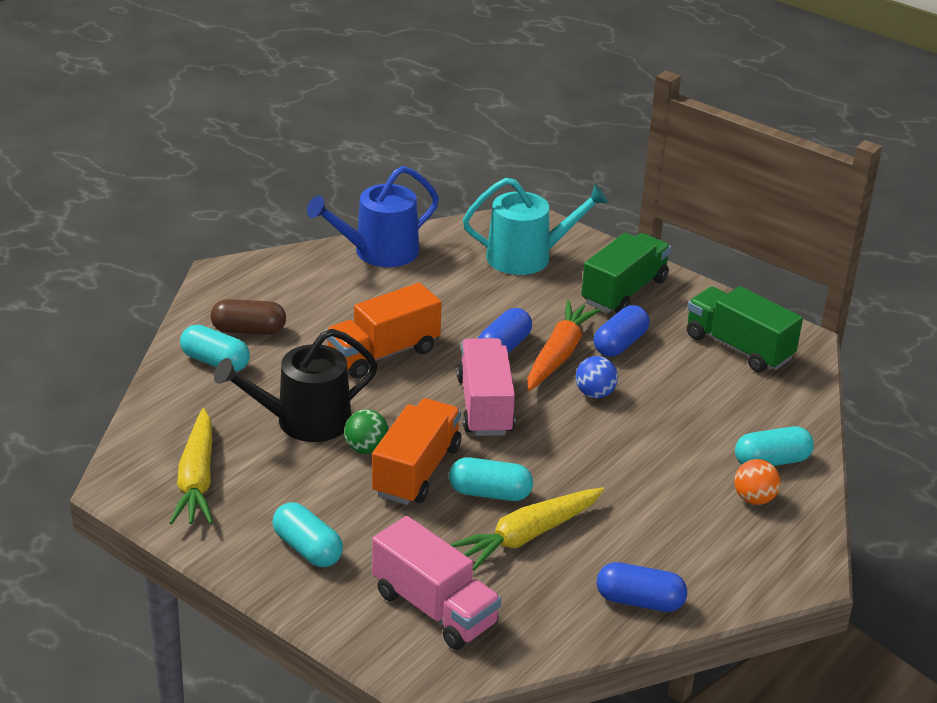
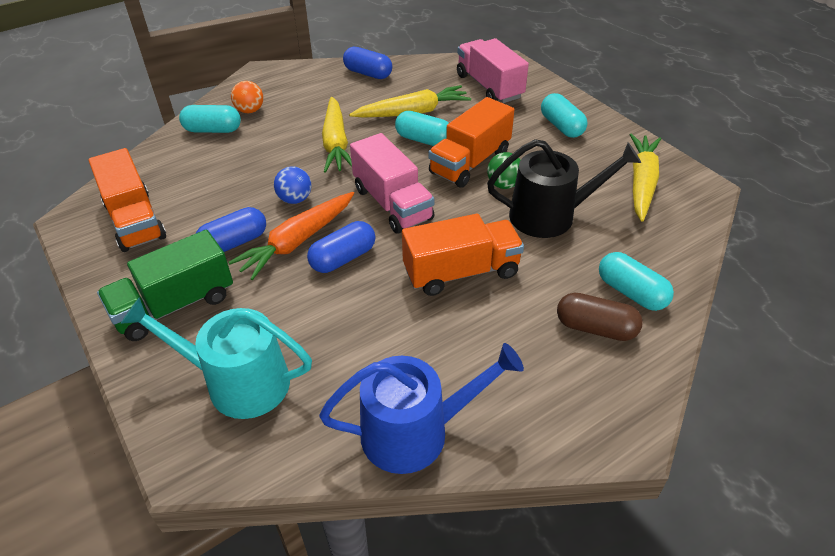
camera: 160 degrees left, 10 degrees up
pink truck [457,338,515,436] -> pink truck turned 45 degrees counterclockwise [350,133,434,234]
green truck [687,286,803,372] -> orange truck [89,148,166,252]
none -> yellow carrot [322,97,352,173]

